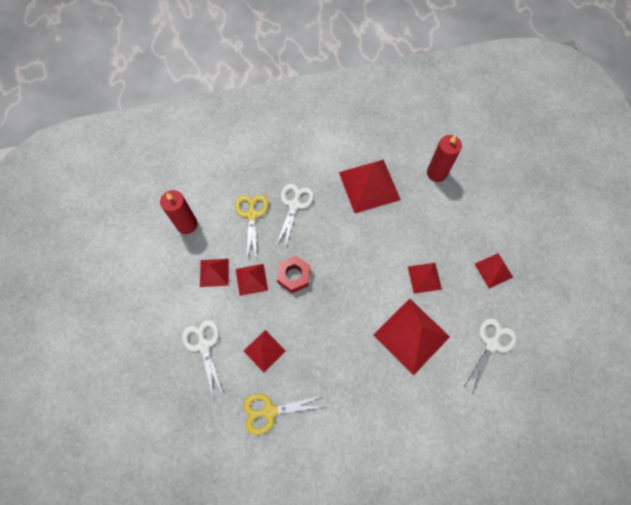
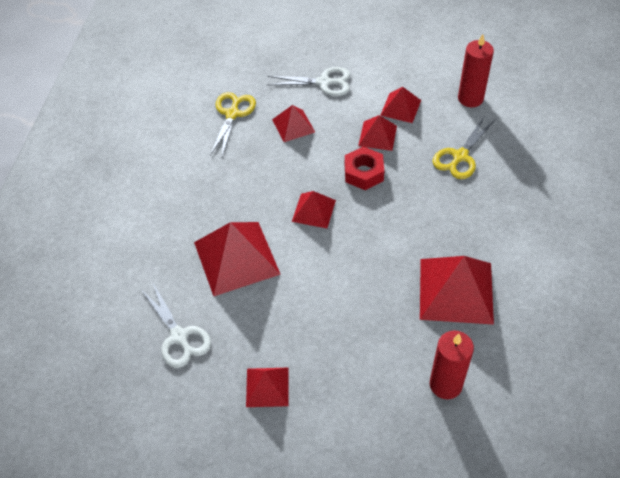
camera: 115 degrees right, 15 degrees down
yellow scissors [235,195,268,259] -> yellow scissors turned 105 degrees clockwise [433,117,495,179]
white scissors [276,184,314,248] -> none
red pyramid [408,263,442,294] -> red pyramid moved to [292,191,336,228]

